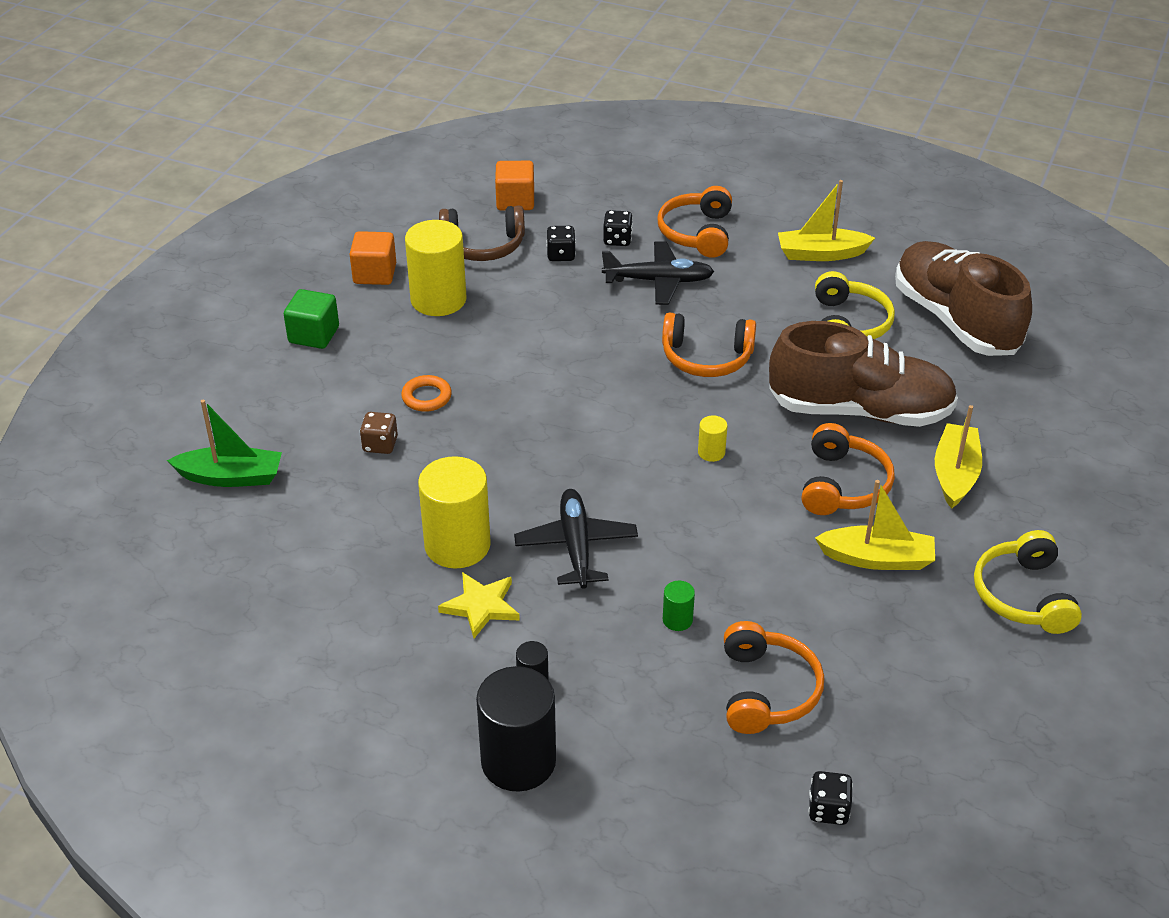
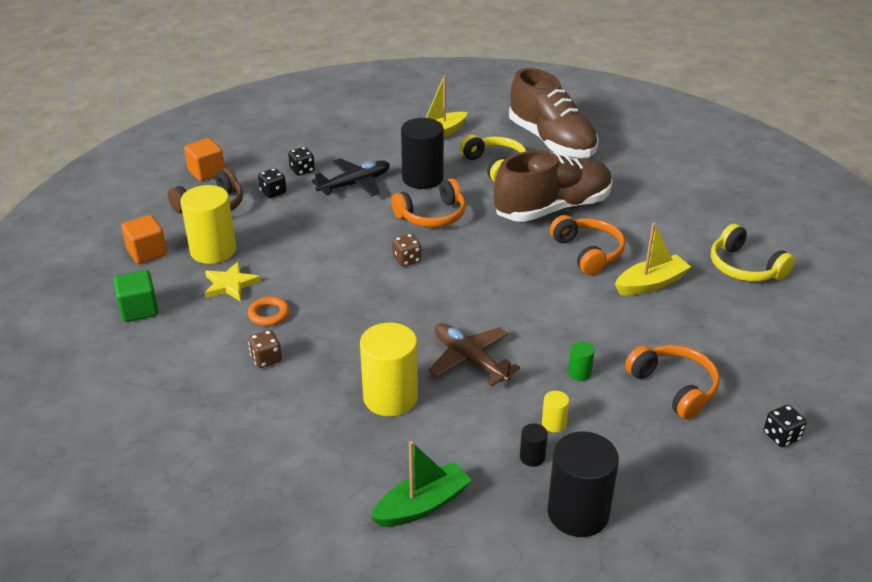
camera: 35 degrees left, 5 degrees down
green boat [167,400,282,487] -> green boat moved to [371,441,472,527]
yellow star [438,572,520,638] -> yellow star moved to [205,262,261,301]
black plane [514,489,638,589] -> brown plane [428,323,520,387]
orange headphones [657,186,732,258] -> none
yellow cylinder [698,415,727,462] -> yellow cylinder moved to [542,391,569,432]
brown shoe [895,241,1032,356] -> brown shoe turned 150 degrees counterclockwise [509,68,599,158]
yellow boat [935,405,982,509] -> none
none -> brown dice [392,234,421,267]
none -> black cylinder [401,118,444,189]

